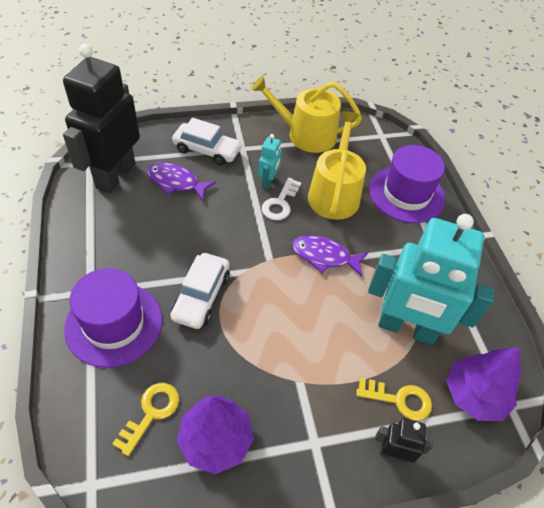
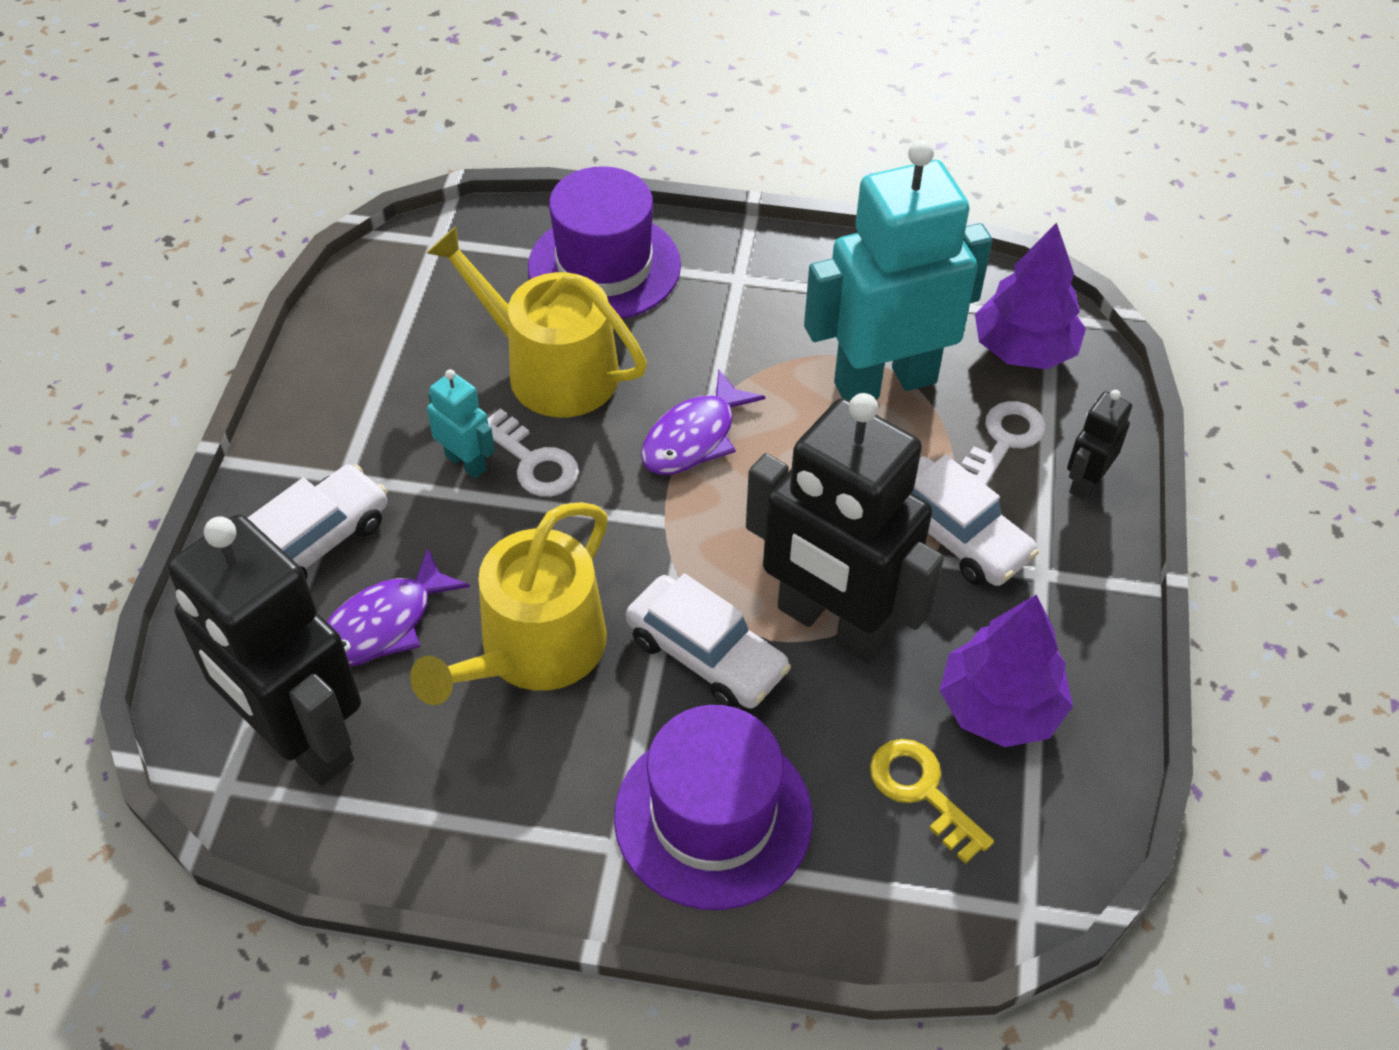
camera: 65 degrees left, 0 degrees up
yellow watering can [251,76,362,153] -> yellow watering can moved to [410,502,608,705]
yellow key [356,378,432,421] -> white key [961,401,1046,485]
turquoise robot [368,214,495,345] -> turquoise robot turned 150 degrees counterclockwise [804,140,993,401]
none -> black robot [746,393,944,664]
none -> white car [912,455,1039,586]

